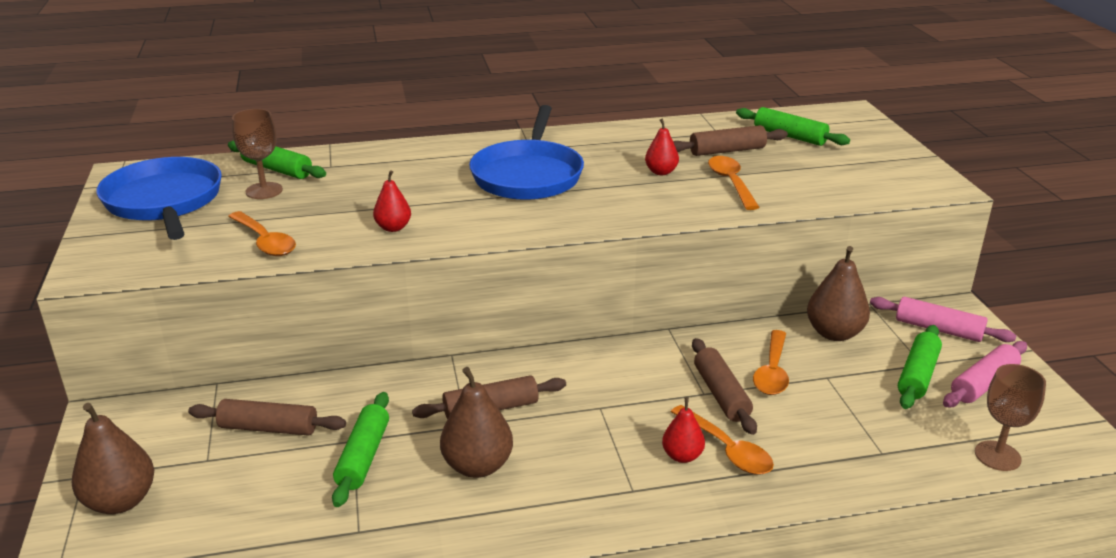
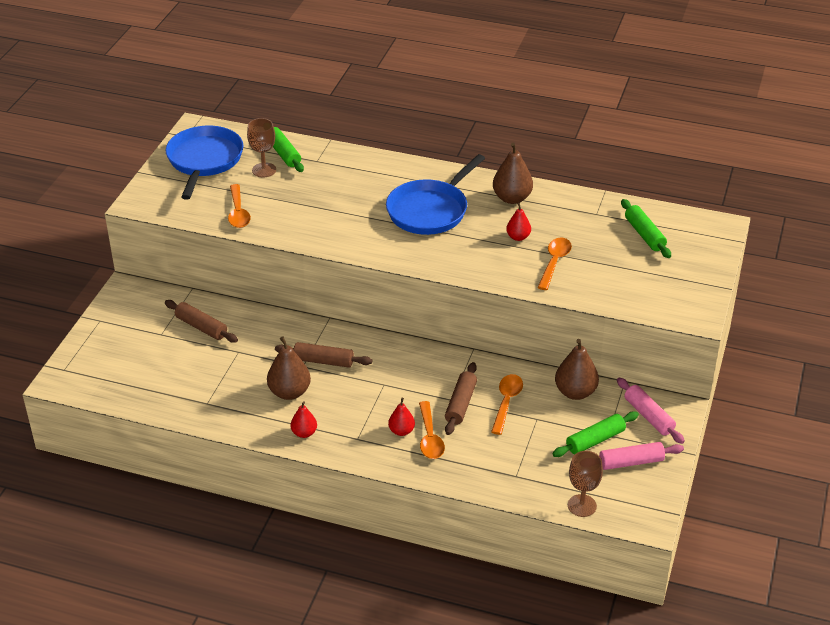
camera: 30 degrees right, 10 degrees up
brown pear [72,403,154,514] -> brown pear moved to [493,142,533,204]
green rolling pin [332,392,389,507] -> none
red pear [373,170,411,232] -> red pear moved to [290,401,317,438]
brown rolling pin [673,125,788,156] -> none
orange spoon [753,330,789,395] -> orange spoon turned 150 degrees clockwise [491,374,523,435]

